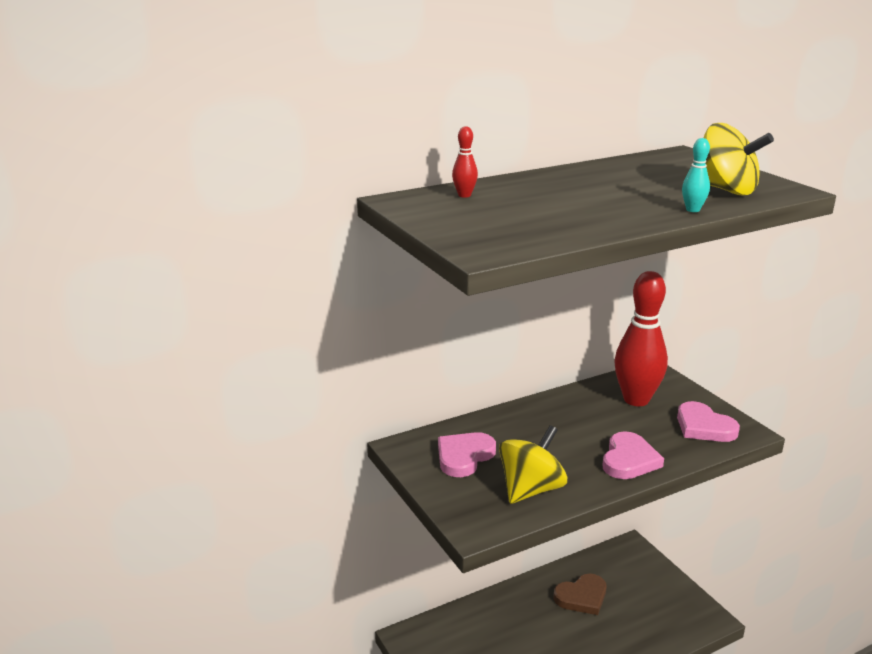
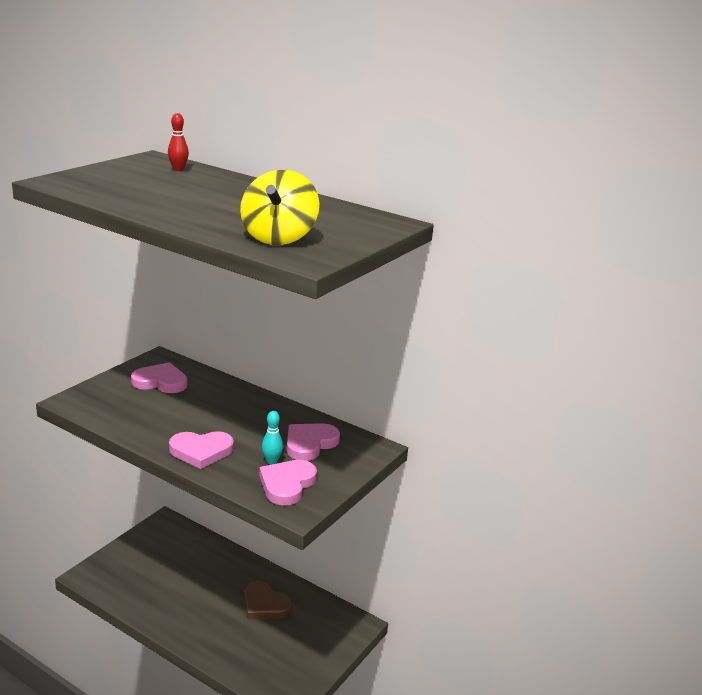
camera: 60 degrees right, 0 degrees up
yellow spinning top [499,425,567,504] -> none
red bowling pin [614,271,668,406] -> pink heart [287,423,340,461]
turquoise bowling pin [682,138,710,212] -> turquoise bowling pin moved to [262,411,283,465]

